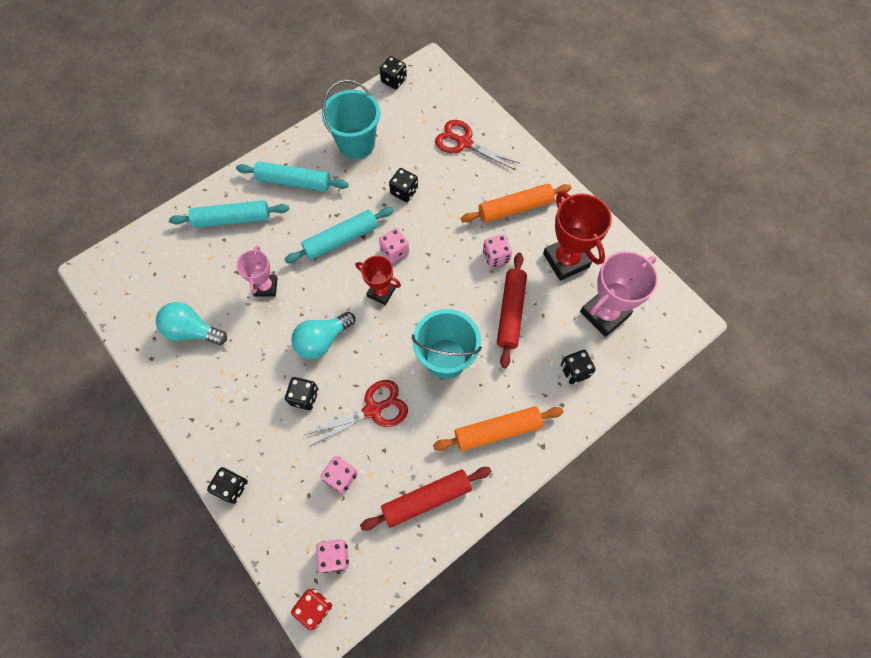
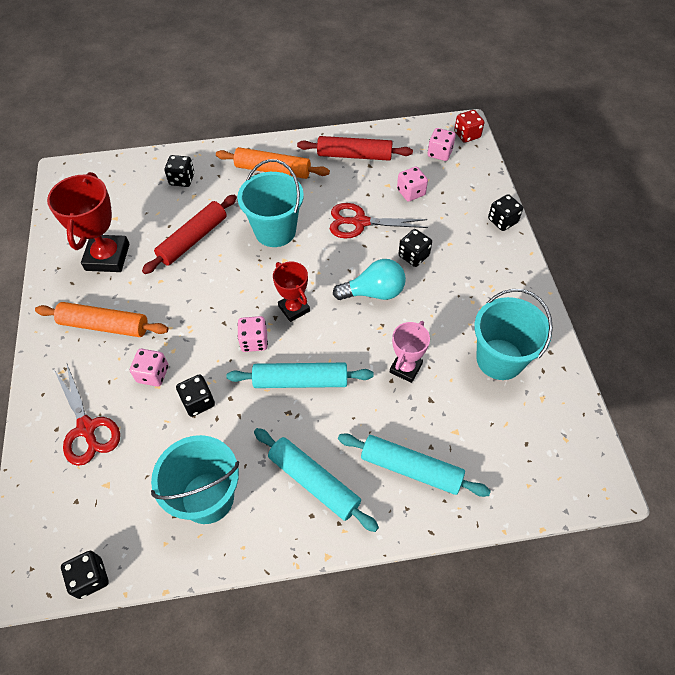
camera: 150 degrees left, 10 degrees down
turquoise light bulb [156,302,227,345] -> turquoise bucket [474,289,553,380]
pink dice [483,234,512,267] -> pink dice moved to [130,349,169,387]
pink trophy [580,251,658,337] -> none

